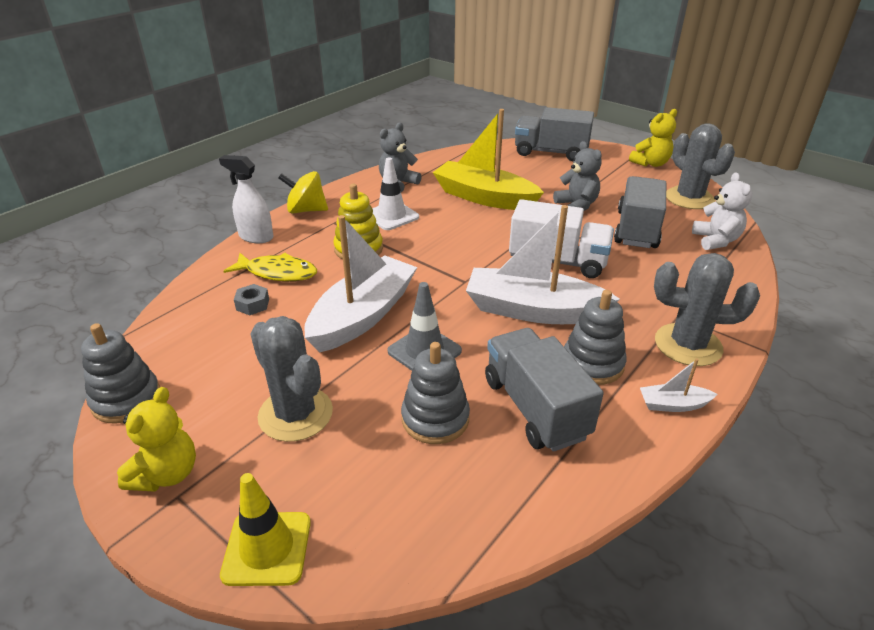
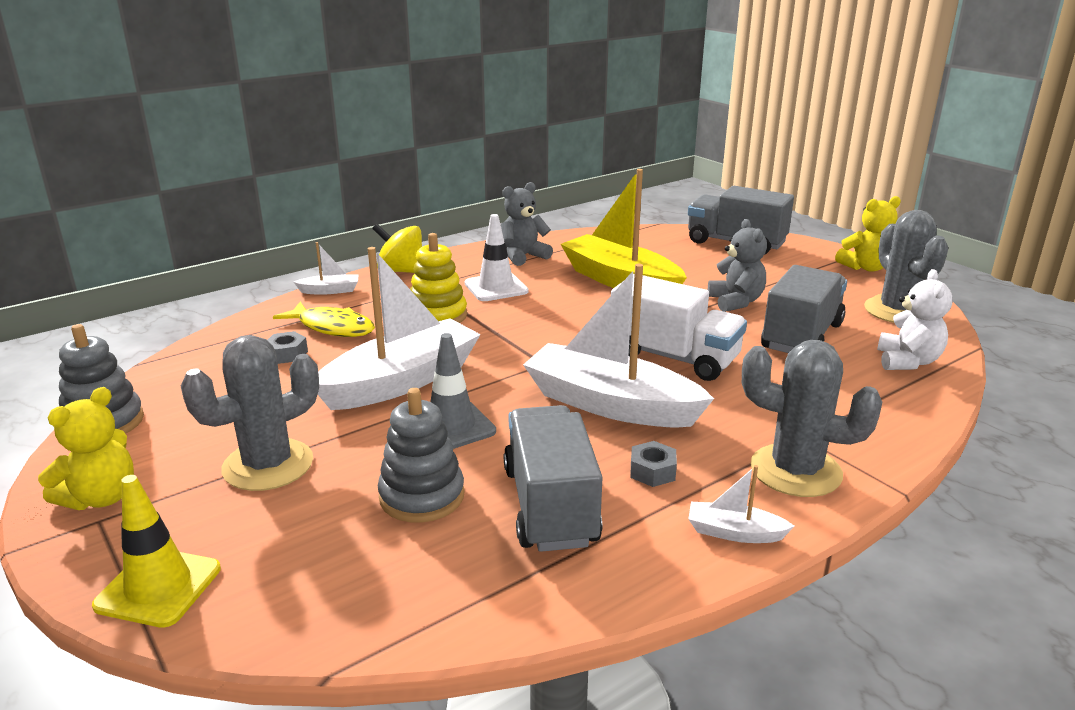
camera: 15 degrees right, 10 degrees down
white spray bottle [219,155,273,243] -> white boat [294,242,359,295]
grey cactus [250,316,333,442] -> grey cactus turned 75 degrees clockwise [181,335,319,491]
grey stacking toy [564,290,627,385] -> grey nut [630,441,677,487]

